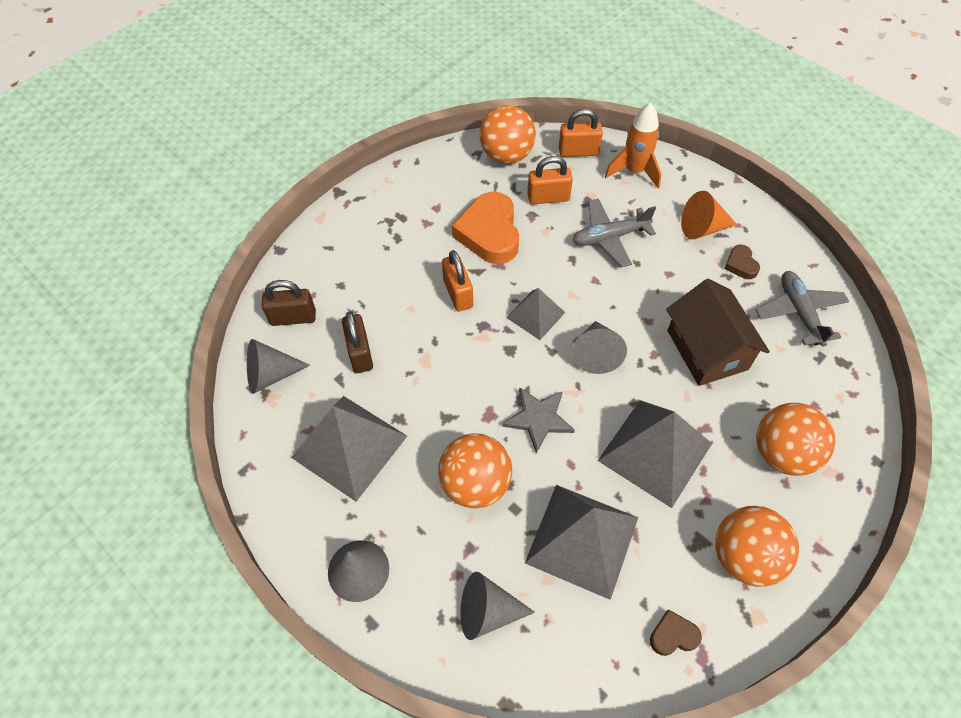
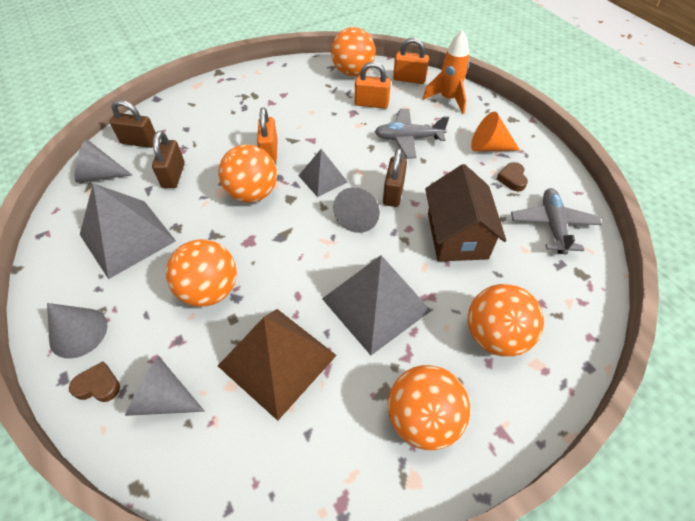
camera: 15 degrees right, 5 degrees down
orange heart [452,192,519,264] -> none
grey star [502,387,575,453] -> none
grey pyramid [525,485,638,600] -> brown pyramid [218,309,337,421]
brown heart [650,609,702,656] -> brown heart moved to [69,361,120,402]
none -> orange ball [218,144,277,203]
none -> brown padlock [383,148,407,207]

